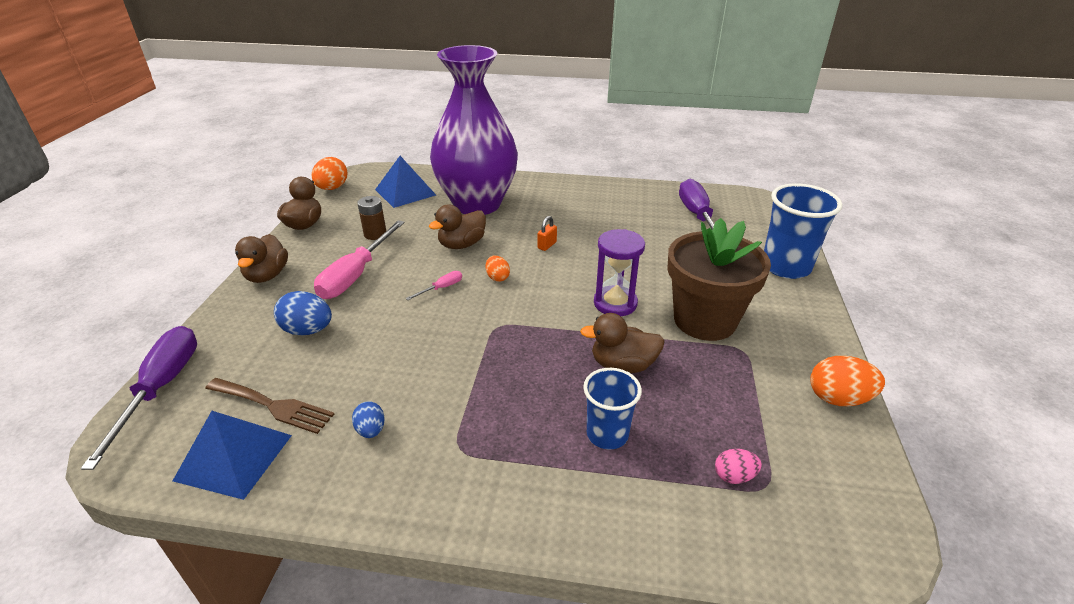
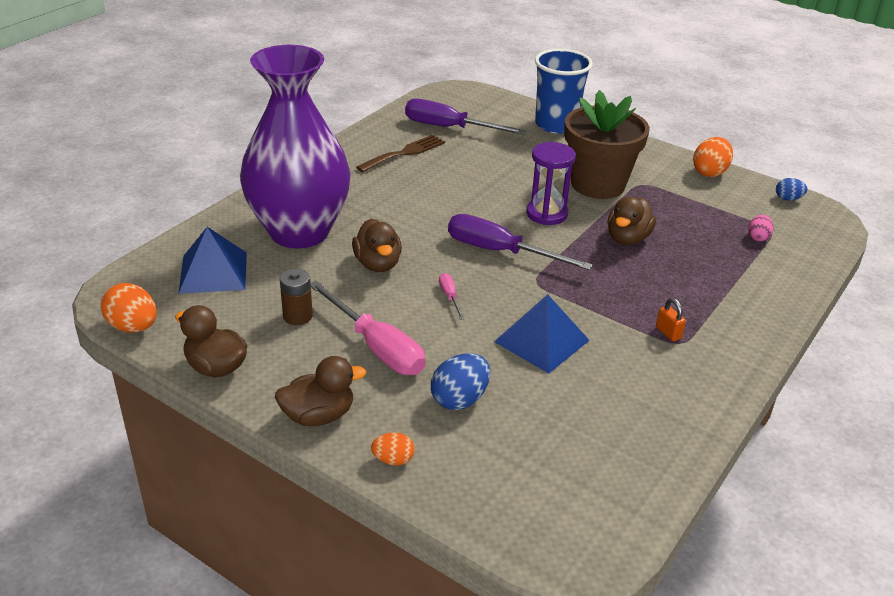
camera: 65 degrees left, 0 degrees up
purple screwdriver [81,326,197,470] -> purple screwdriver moved to [448,214,593,270]
blue pyramid [173,411,292,500] -> blue pyramid moved to [494,294,590,373]
brown fork [205,378,335,434] -> brown fork moved to [356,135,445,172]
brown duck [235,234,288,283] -> brown duck turned 45 degrees counterclockwise [275,356,366,426]
blue egg [352,401,385,438] -> blue egg moved to [776,178,807,201]
orange egg [485,255,510,282] -> orange egg moved to [371,432,415,466]
orange padlock [537,216,557,251] -> orange padlock moved to [656,298,686,341]
blue cup [583,368,642,449] -> none

